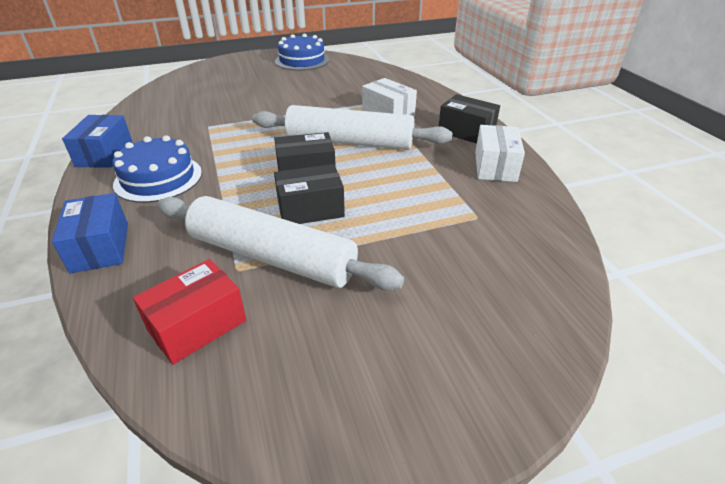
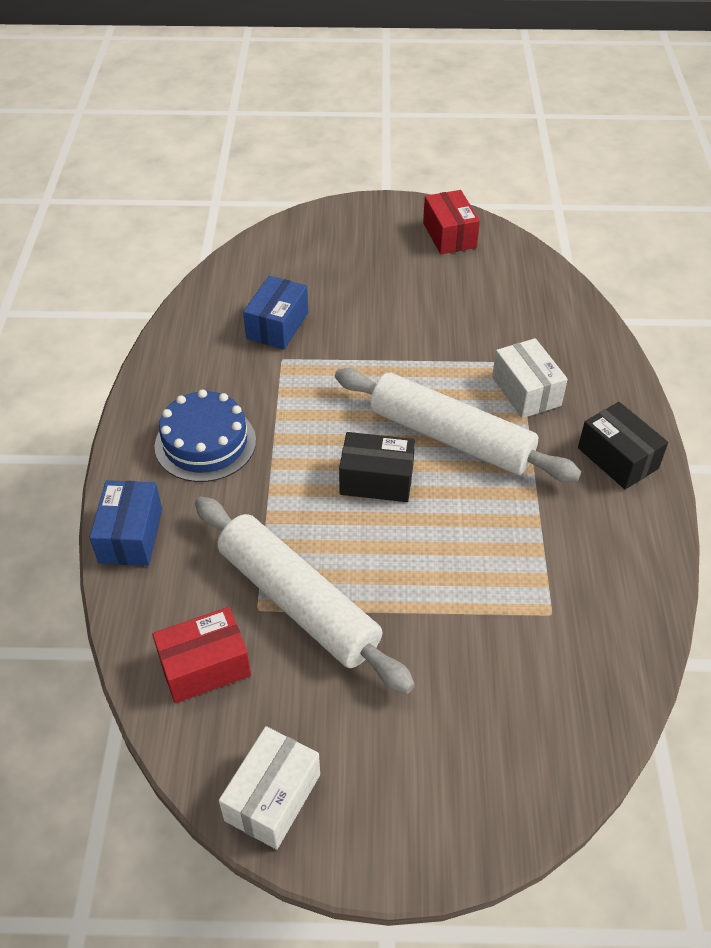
camera: 20 degrees right, 10 degrees up
blue box [62,115,133,168] -> blue box moved to [243,276,308,349]
black box [274,164,345,224] -> none
blue cake [275,34,329,71] -> red box [423,190,480,254]
white box [475,125,525,182] -> white box moved to [219,726,320,850]

